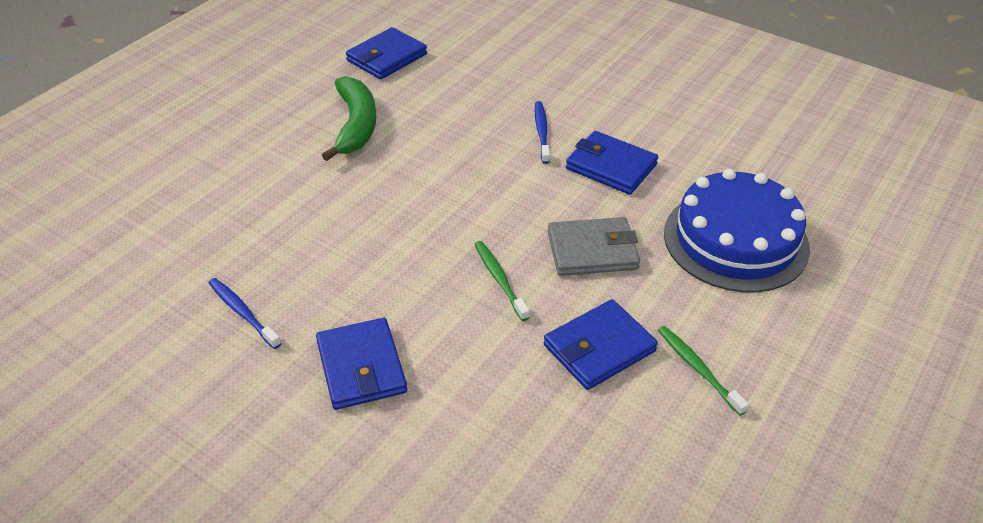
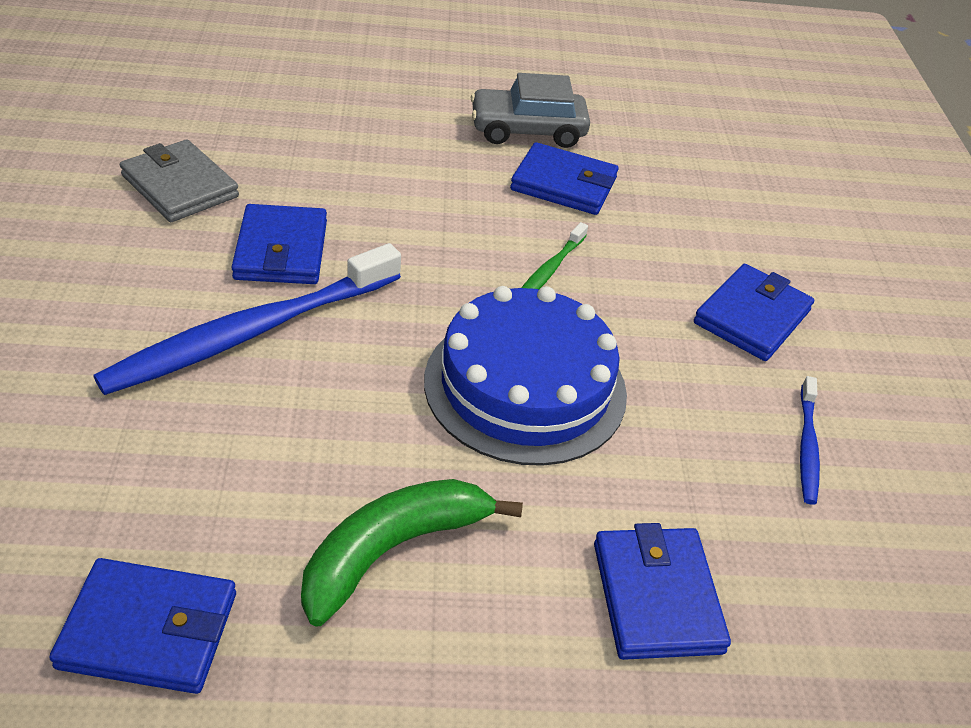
camera: 130 degrees left, 0 degrees up
blue toothbrush [535,101,550,164] -> blue toothbrush [93,243,401,395], size x2.13
grey wallet [548,217,640,276] -> grey wallet moved to [120,140,239,222]
green toothbrush [658,326,749,416] -> grey car [470,73,590,148]
blue cake [664,169,810,292] -> blue cake moved to [424,286,627,466]
none -> blue wallet [594,523,731,660]

